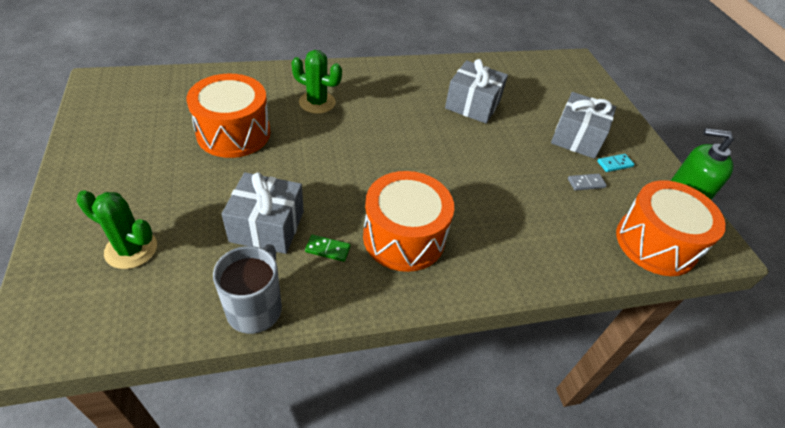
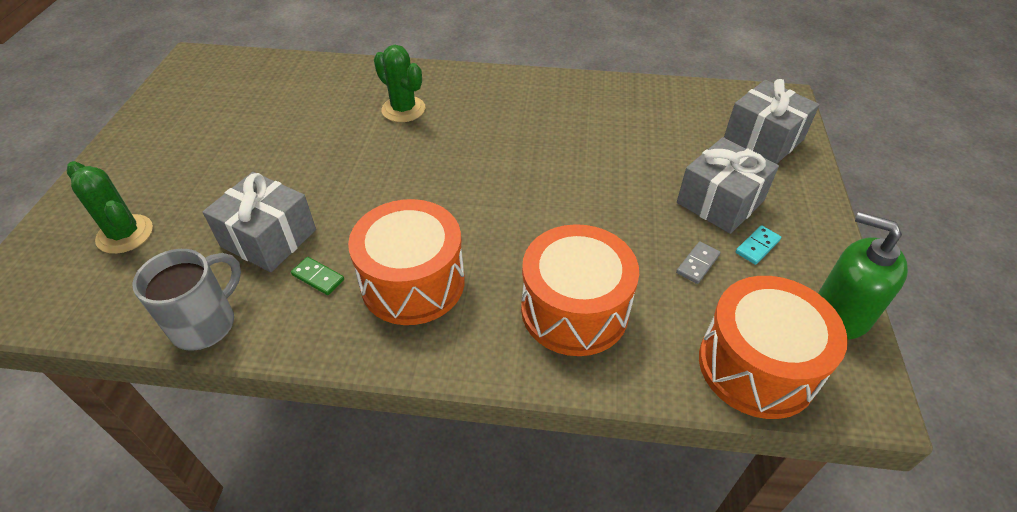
camera: 25 degrees right, 0 degrees up
orange drum [187,74,271,158] -> orange drum moved to [521,224,639,356]
grey gift [445,59,508,124] -> grey gift moved to [724,79,820,164]
grey domino [568,174,607,191] -> grey domino turned 60 degrees counterclockwise [676,241,720,284]
turquoise domino [597,154,635,172] -> turquoise domino turned 45 degrees counterclockwise [735,225,781,265]

